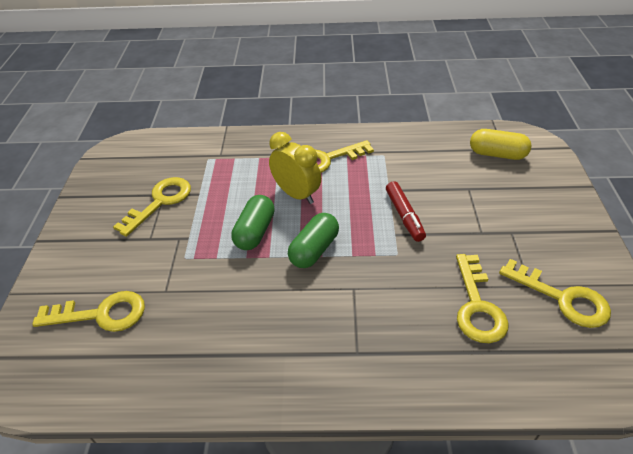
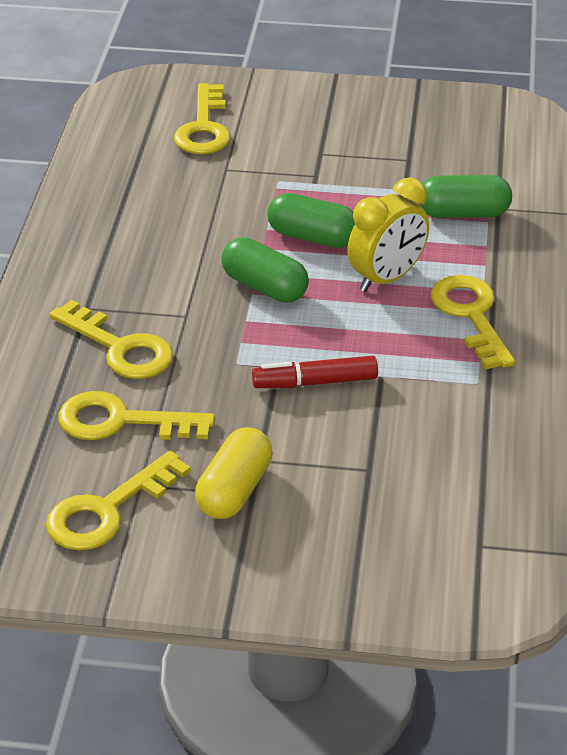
camera: 95 degrees right, 5 degrees down
yellow key [113,177,191,237] -> yellow key moved to [49,300,174,379]
yellow capsule [470,129,532,160] -> yellow capsule moved to [195,427,273,519]
none -> green capsule [419,175,512,218]

